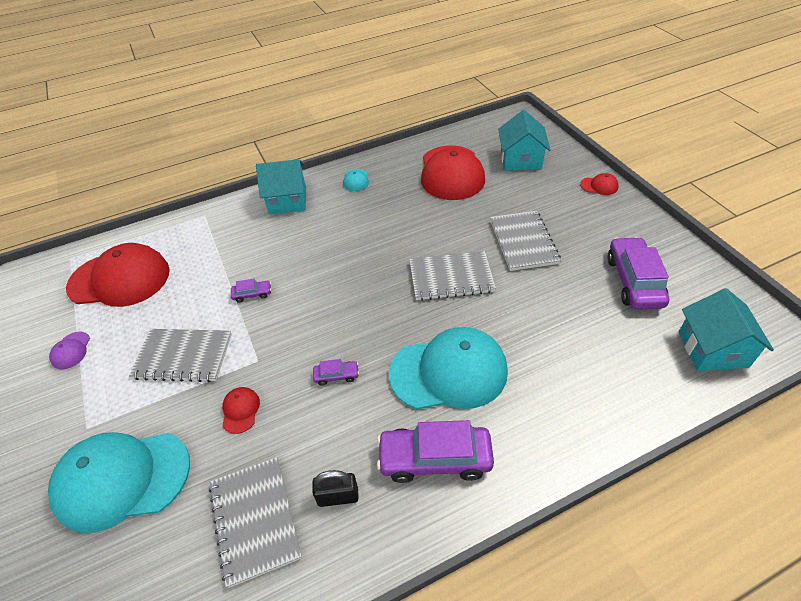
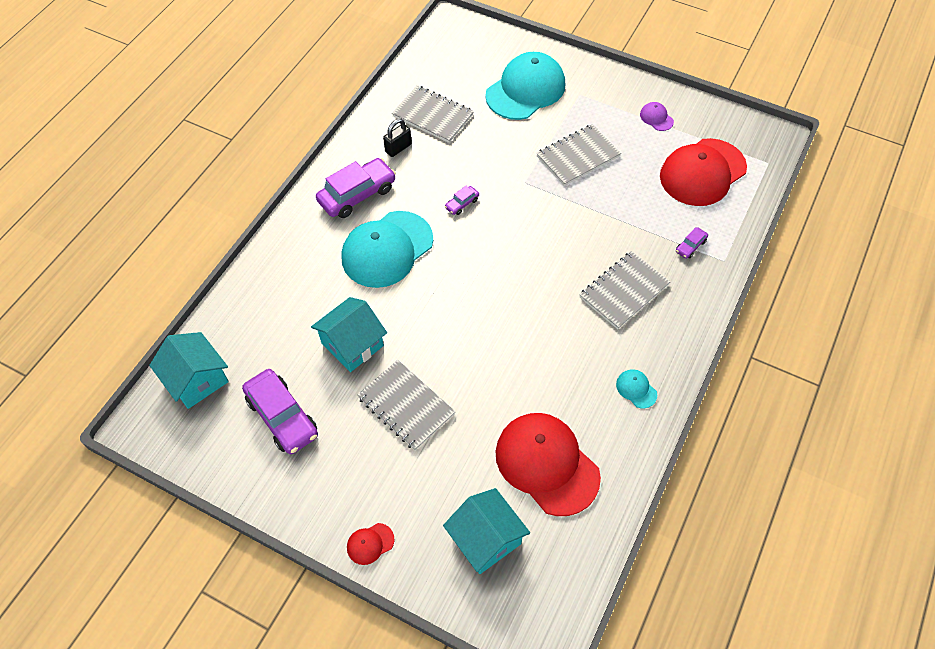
camera: 140 degrees right, 10 degrees up
red cap [222,387,260,434] -> none
purple car [231,278,271,303] -> purple car moved to [676,227,708,259]
turquoise house [256,159,306,214] -> turquoise house moved to [311,297,387,372]
grey notebook [409,251,496,301] -> grey notebook moved to [580,251,670,329]

